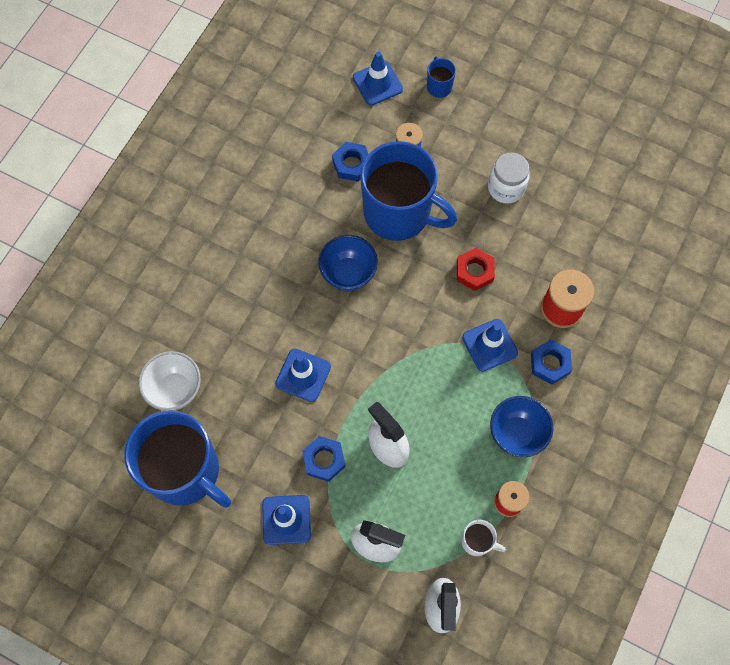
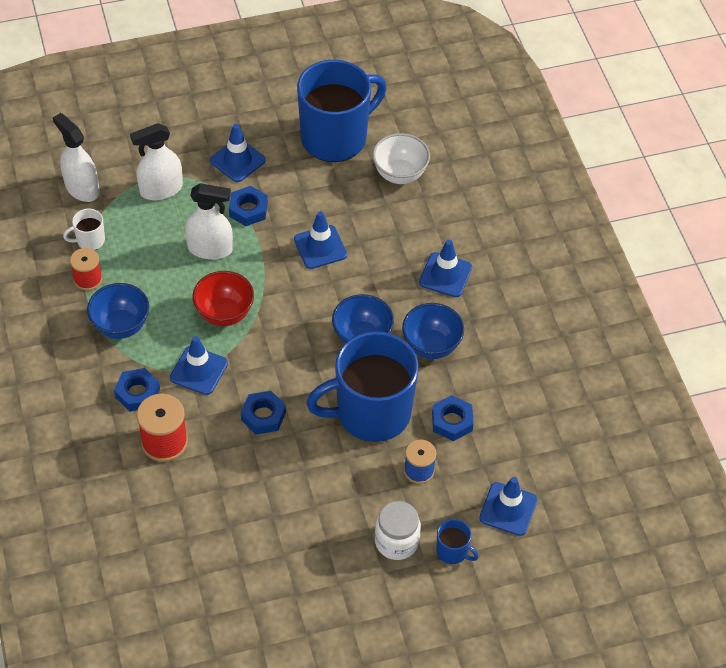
camera: 135 degrees right, 15 degrees down
blue mug [124,410,231,508] -> blue mug turned 150 degrees clockwise [297,60,386,162]
red nut [457,248,495,291] -> blue nut [241,391,286,435]
white jar [488,152,530,204] -> white jar moved to [375,501,421,560]
none -> red bowl [193,271,254,326]
none -> blue bowl [402,303,464,359]
none -> blue traffic cone [419,240,472,297]

